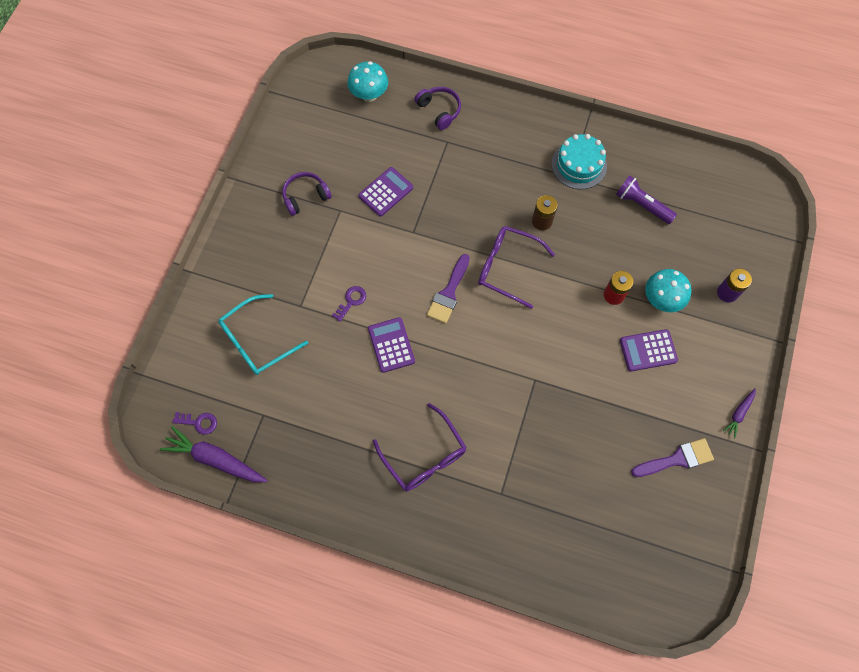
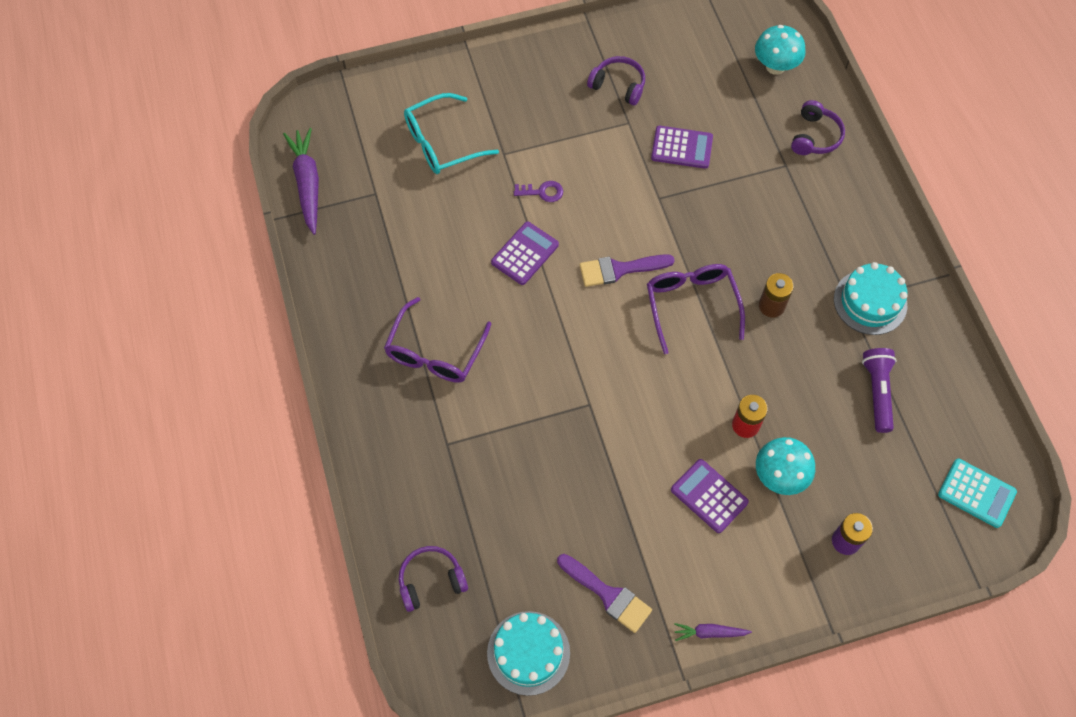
camera: 55 degrees right, 5 degrees down
purple key [173,412,217,435] -> none
turquoise glasses [218,294,308,375] -> turquoise glasses turned 45 degrees counterclockwise [404,93,499,174]
none -> purple headphones [399,546,468,612]
none -> turquoise cake [487,611,570,696]
none -> turquoise calculator [938,459,1017,528]

